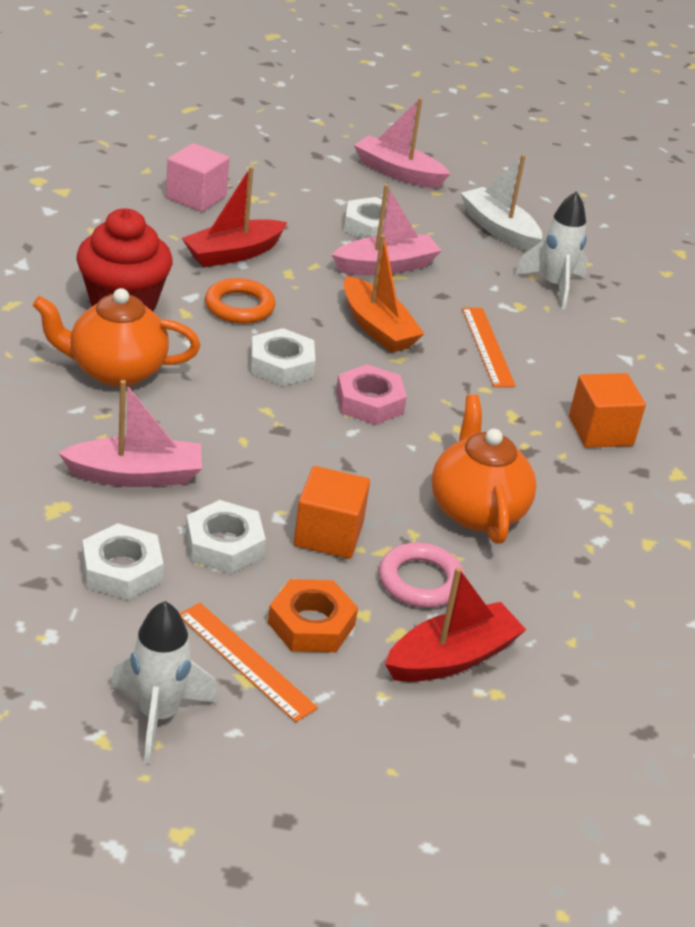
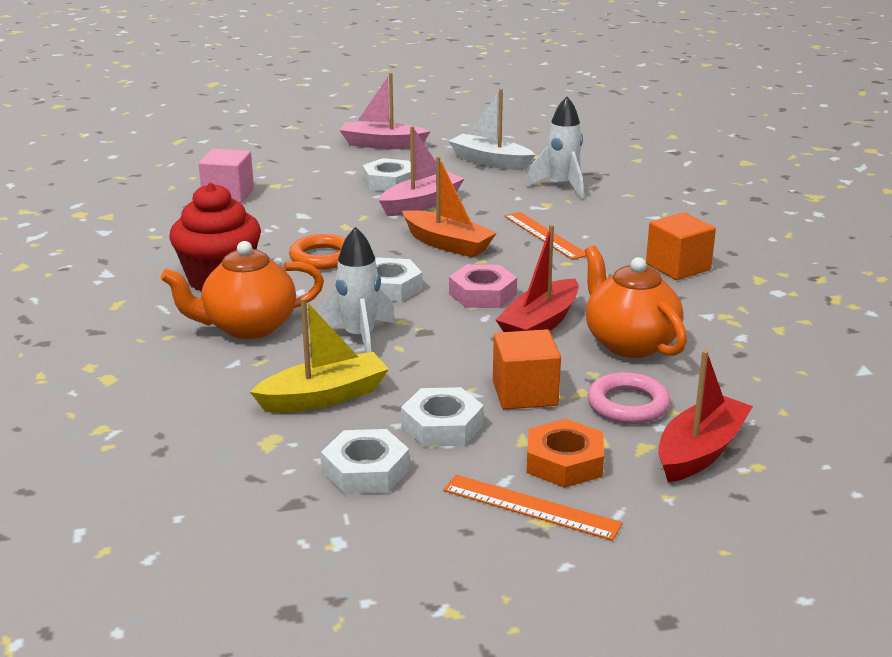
camera: 15 degrees left, 10 degrees down
pink boat [58,380,202,487] -> yellow boat [250,298,389,413]
white rocket [111,601,218,764] -> white rocket moved to [317,227,395,353]
red boat [182,166,287,267] -> red boat moved to [496,225,579,332]

